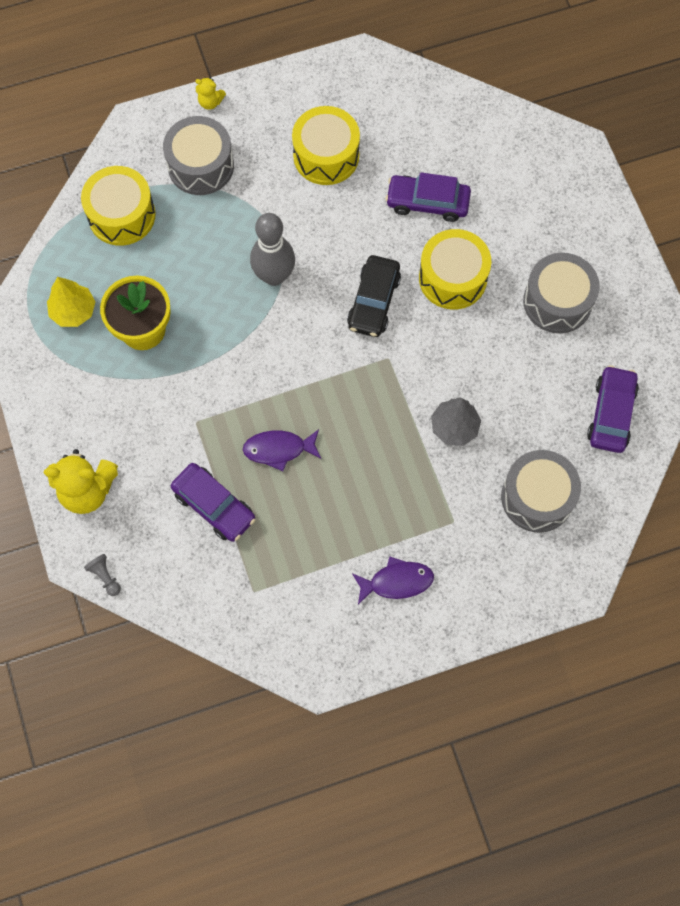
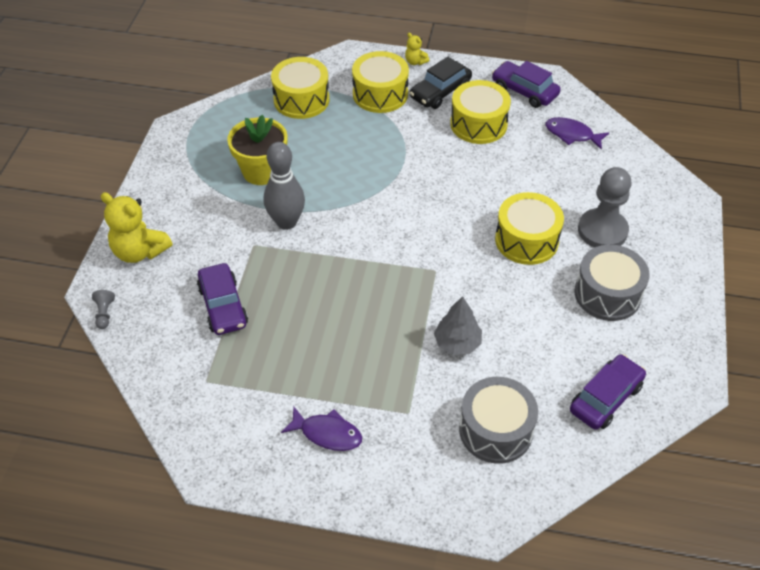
camera: 30 degrees right, 20 degrees down
yellow tree [47,277,96,327] -> none
grey drum [163,116,234,195] -> yellow drum [352,51,409,113]
purple fish [243,429,321,471] -> purple fish moved to [545,117,609,150]
grey bowling pin [250,213,295,286] -> grey bowling pin moved to [264,142,305,230]
black car [347,255,401,337] -> black car moved to [410,57,472,109]
purple car [386,172,471,222] -> purple car moved to [492,61,561,108]
none -> grey pawn [578,167,632,248]

